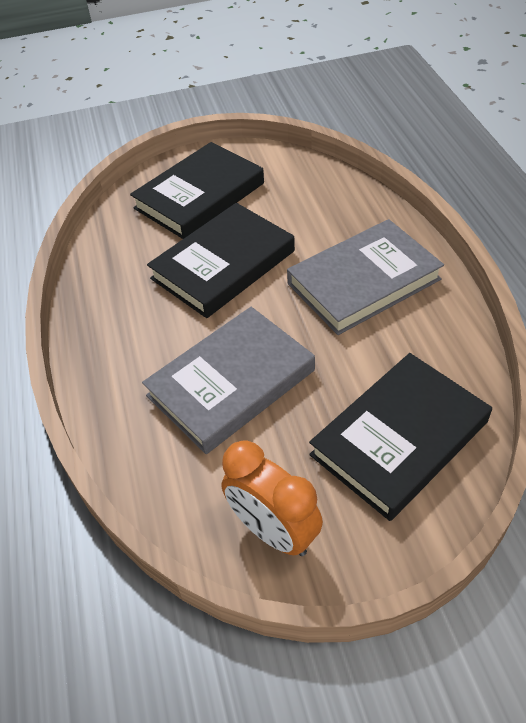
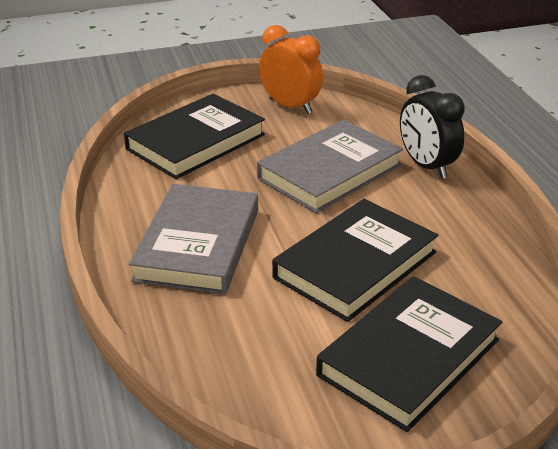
camera: 175 degrees right, 15 degrees down
grey book [287,219,444,335] -> grey book turned 45 degrees counterclockwise [129,184,258,294]
none -> black clock [400,75,465,179]

